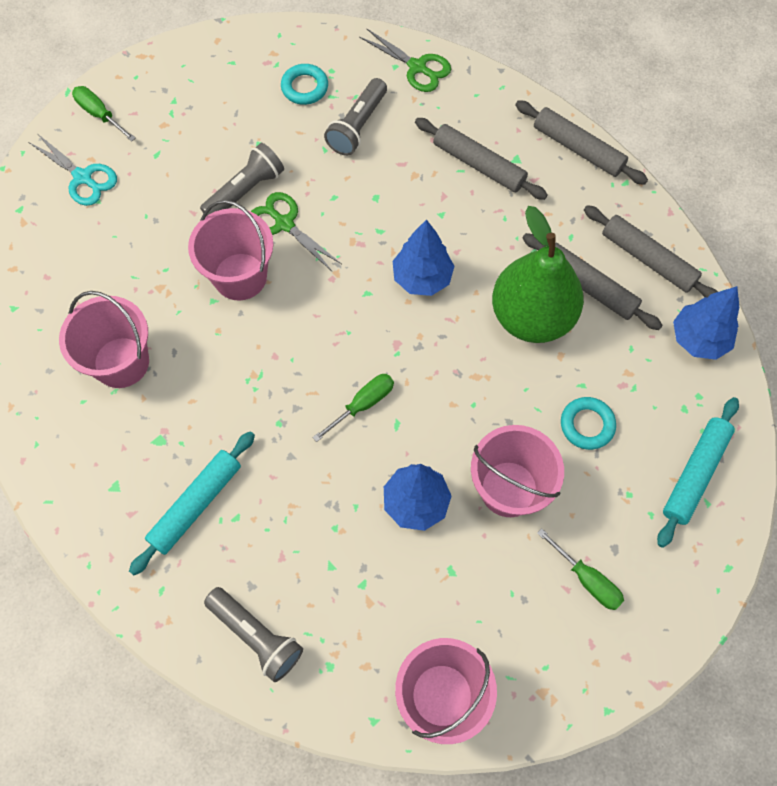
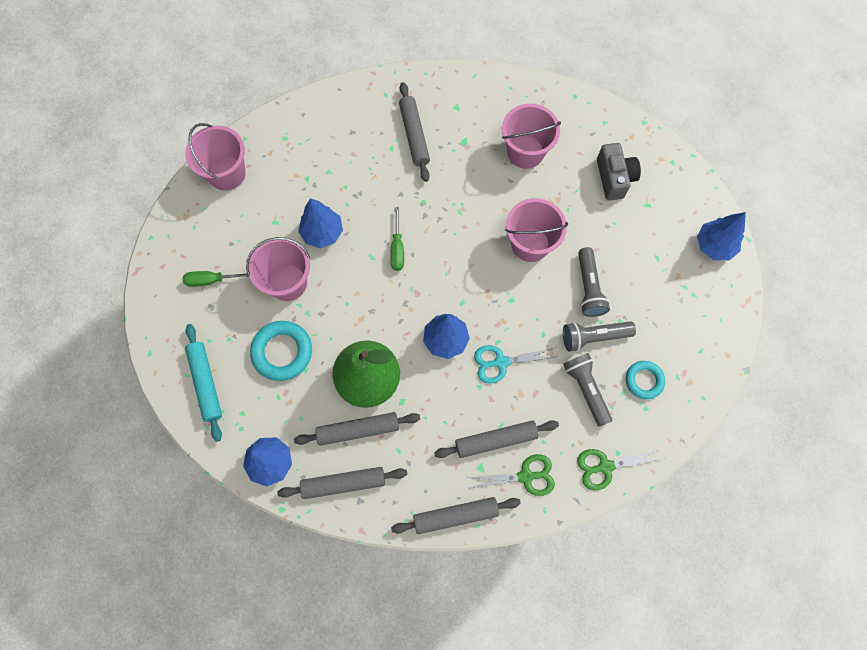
camera: 130 degrees right, 5 degrees up
turquoise scissors [28,134,117,206] -> turquoise scissors moved to [474,345,557,384]
green screwdriver [72,86,136,142] -> blue tree [697,212,746,260]
turquoise rolling pin [129,431,255,575] -> grey rolling pin [399,82,430,182]
grey flashlight [204,587,303,682] -> grey flashlight moved to [563,321,636,352]
green scissors [251,192,341,272] -> green scissors moved to [468,454,555,496]
turquoise ring [561,397,616,450] -> turquoise ring [250,321,312,381], size x1.58
none -> grey camera [597,143,641,201]

